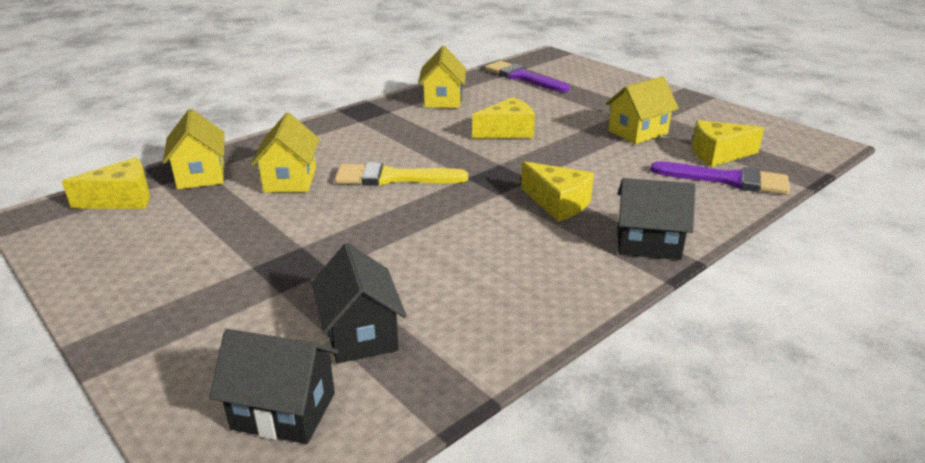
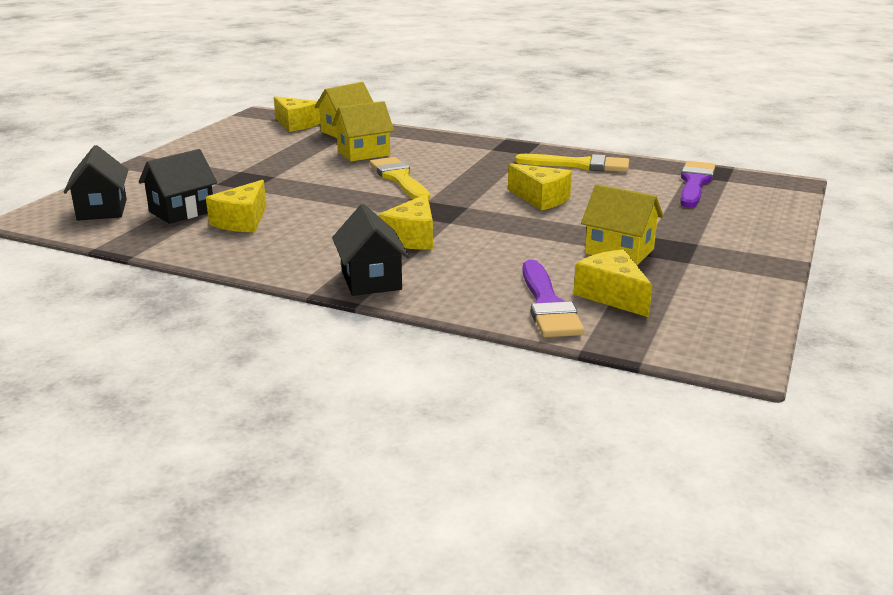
camera: 65 degrees right, 5 degrees down
yellow house [418,46,466,108] -> yellow brush [515,154,629,172]
none -> yellow cheese [206,180,266,232]

